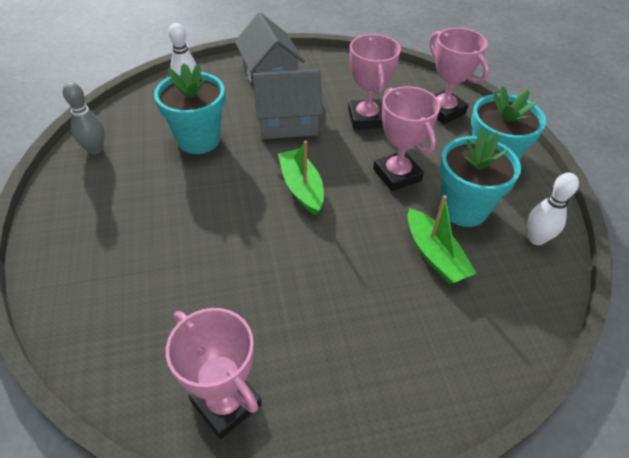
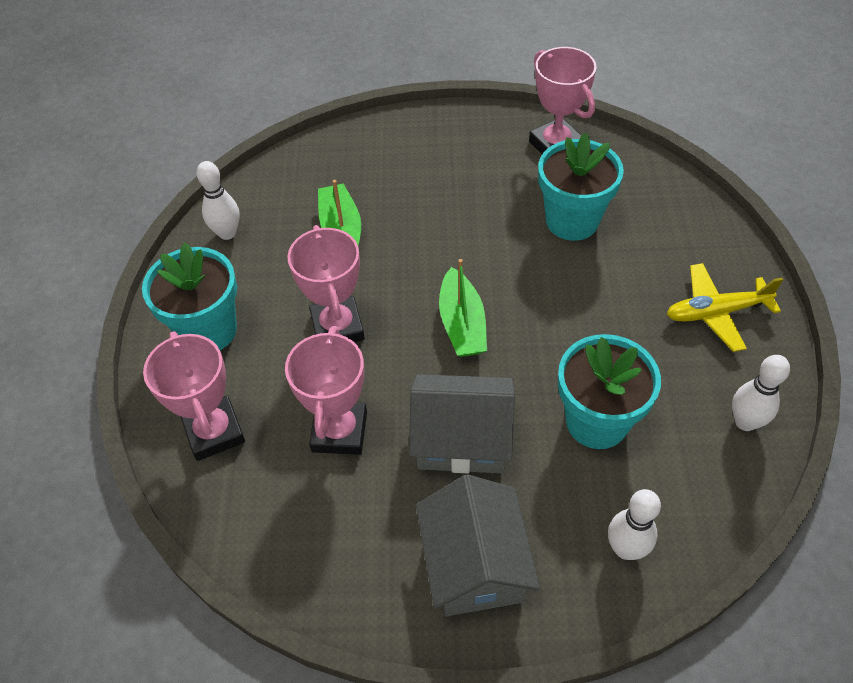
camera: 165 degrees left, 5 degrees up
grey bowling pin [63,82,105,155] -> white bowling pin [732,355,790,431]
turquoise flower pot [440,129,521,227] -> turquoise flower pot moved to [538,132,624,241]
none -> yellow plane [667,263,784,352]

